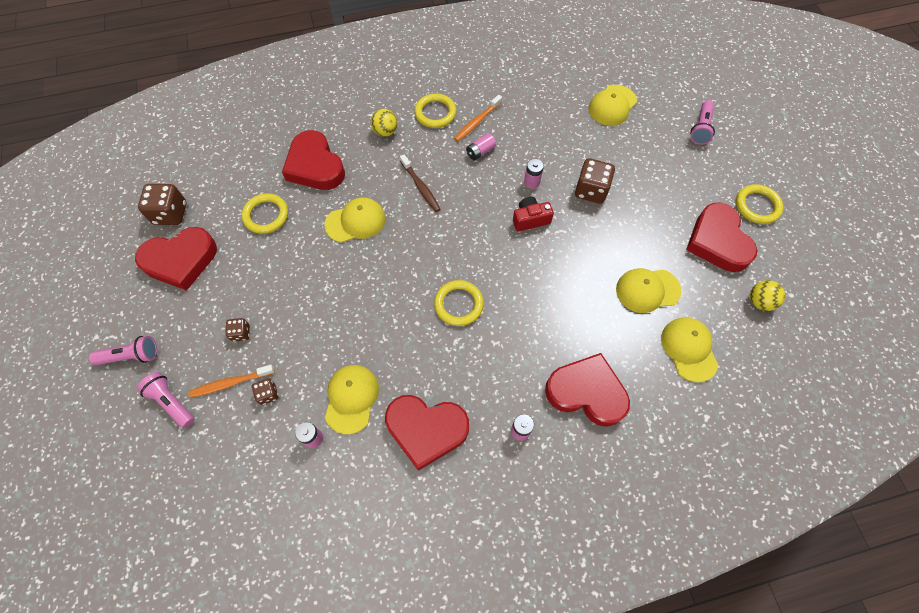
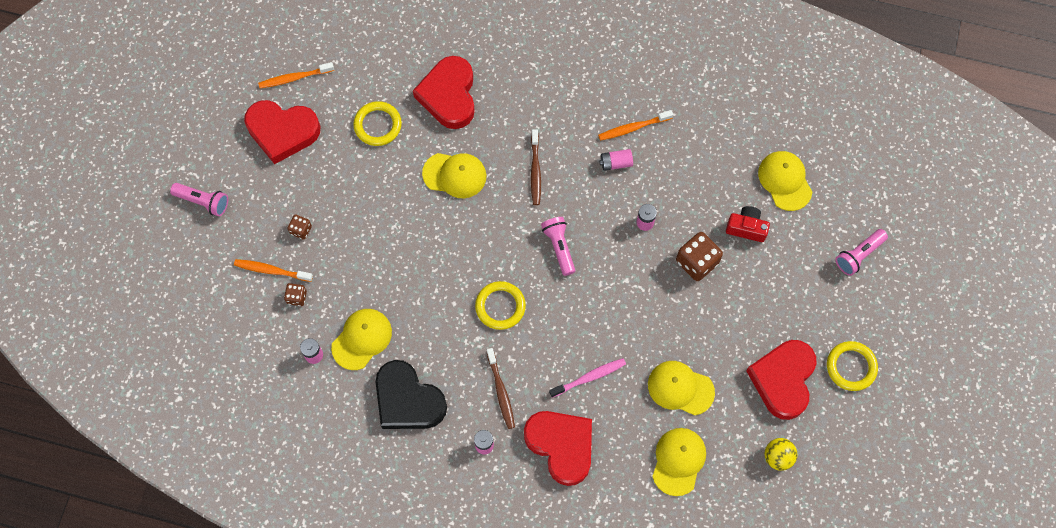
camera: 30 degrees right, 5 degrees up
pink flashlight [137,372,195,428] -> pink flashlight moved to [541,217,575,276]
brown dice [138,184,186,225] -> orange toothbrush [258,62,334,88]
yellow ball [371,109,397,137] -> none
red heart [385,395,469,471] -> black heart [376,360,447,429]
yellow ring [414,94,456,128] -> none
red camera [513,197,554,231] -> red camera moved to [726,206,770,242]
yellow cap [589,85,637,126] -> yellow cap turned 90 degrees clockwise [758,151,812,211]
none -> brown toothbrush [487,348,515,429]
none -> pink toothbrush [549,358,626,398]

